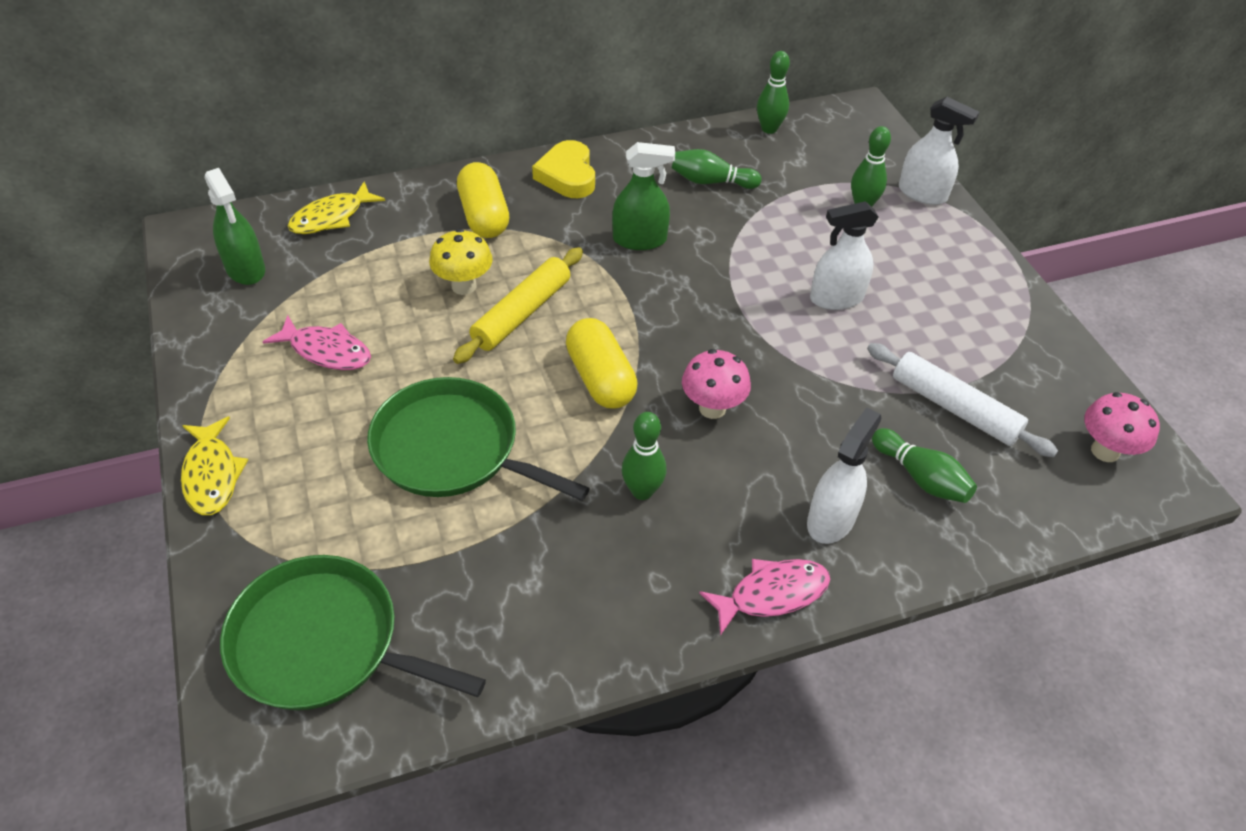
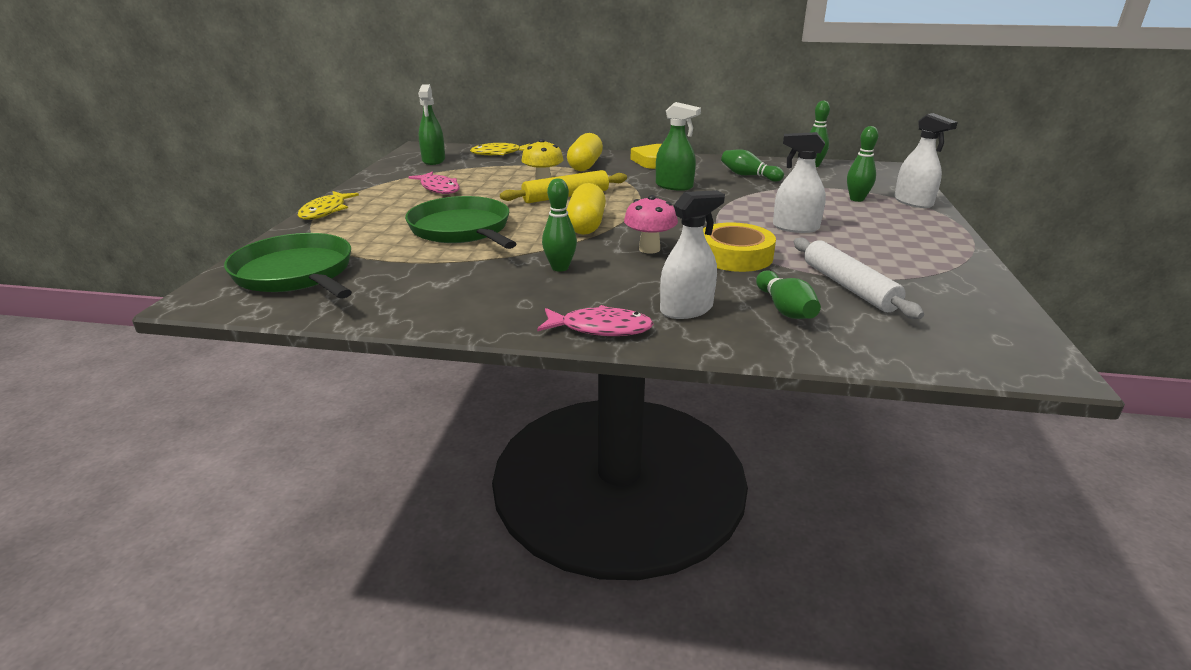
camera: 30 degrees right, 20 degrees down
pink mushroom [1084,392,1160,462] -> none
none -> yellow tape [703,222,776,272]

